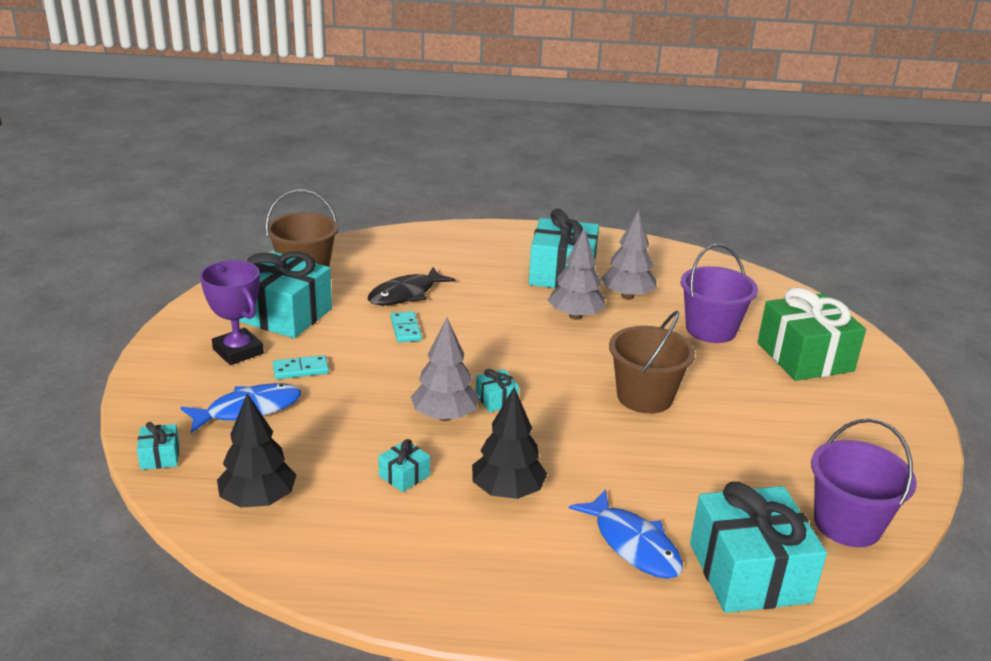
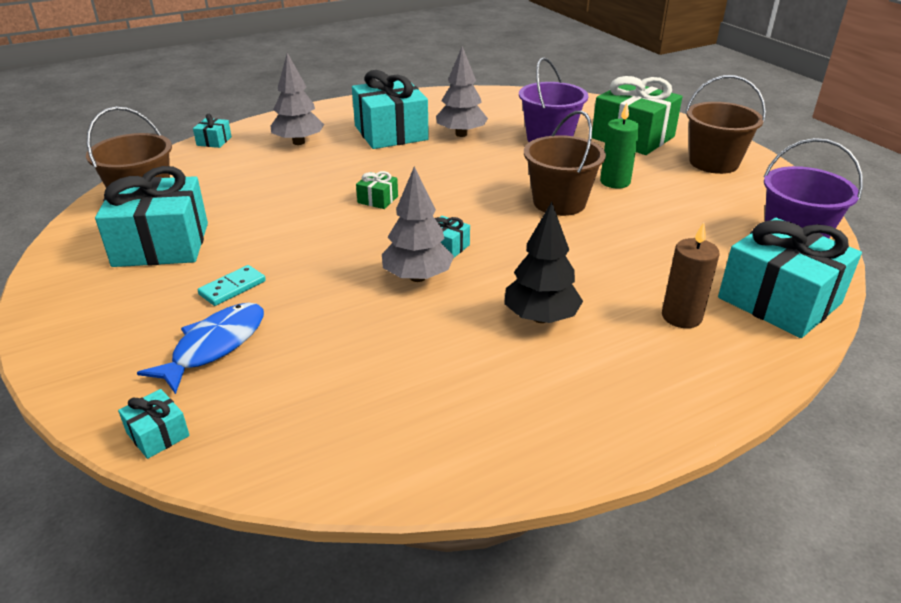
camera: 30 degrees left, 5 degrees up
purple trophy [200,260,264,365] -> none
black tree [217,393,296,508] -> none
black fish [368,267,455,305] -> none
turquoise gift [378,439,430,492] -> turquoise gift moved to [193,114,232,148]
turquoise domino [391,311,422,342] -> none
grey tree [548,228,606,320] -> grey tree moved to [271,53,324,145]
blue fish [569,489,683,579] -> brown candle [662,223,719,328]
none -> green gift [356,171,398,209]
none -> green candle [600,103,640,189]
none -> brown bucket [685,75,766,174]

